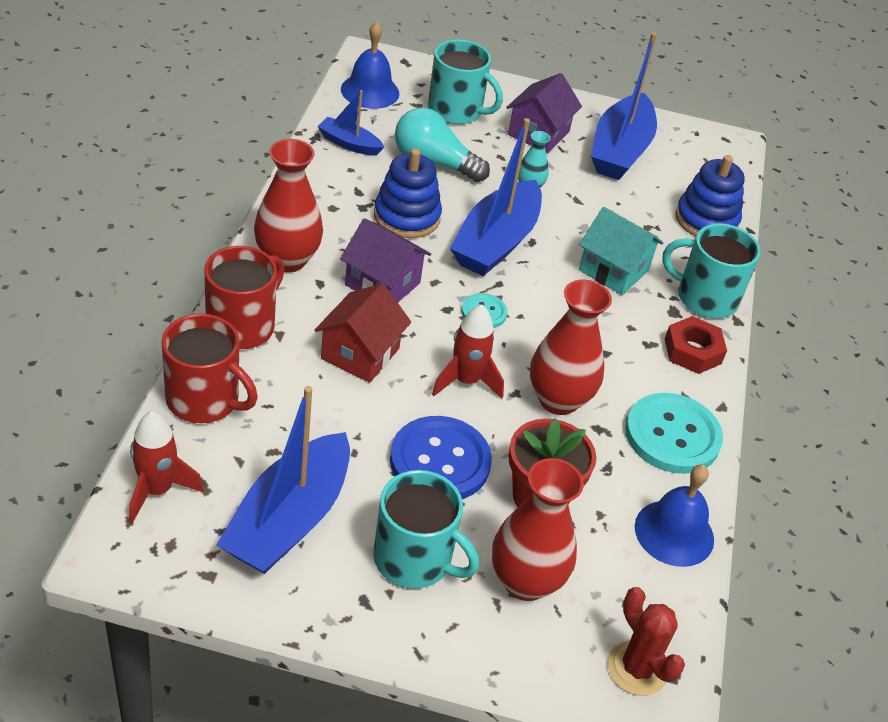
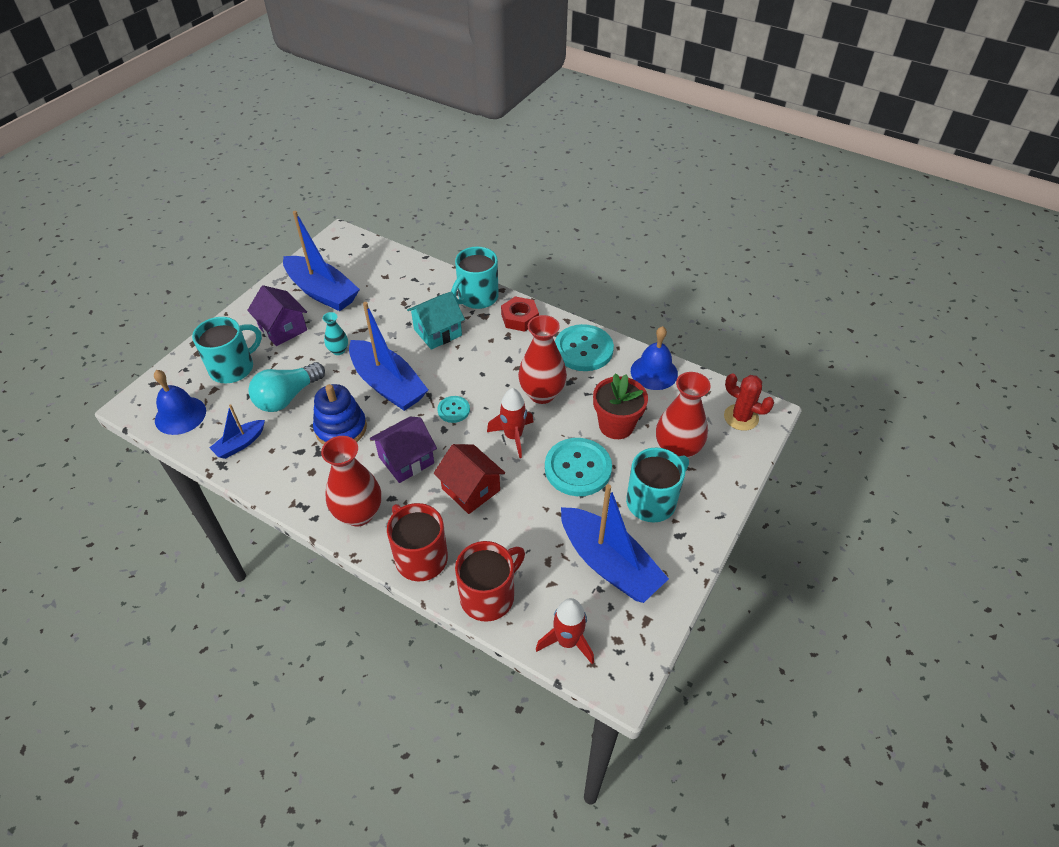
camera: 65 degrees left, 5 degrees up
blue button [390,416,492,499] -> turquoise button [545,438,612,496]
red cactus [608,587,685,696] -> red cactus turned 45 degrees clockwise [724,373,774,431]
blue stacking toy [675,155,745,236] -> none

